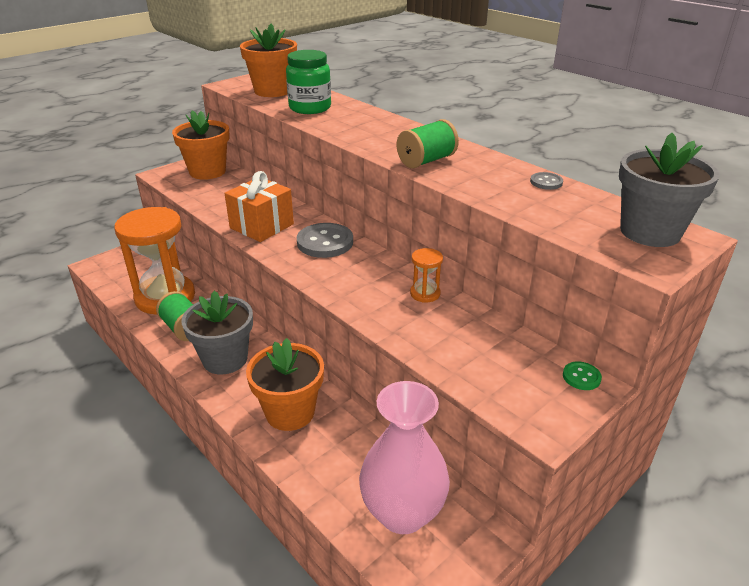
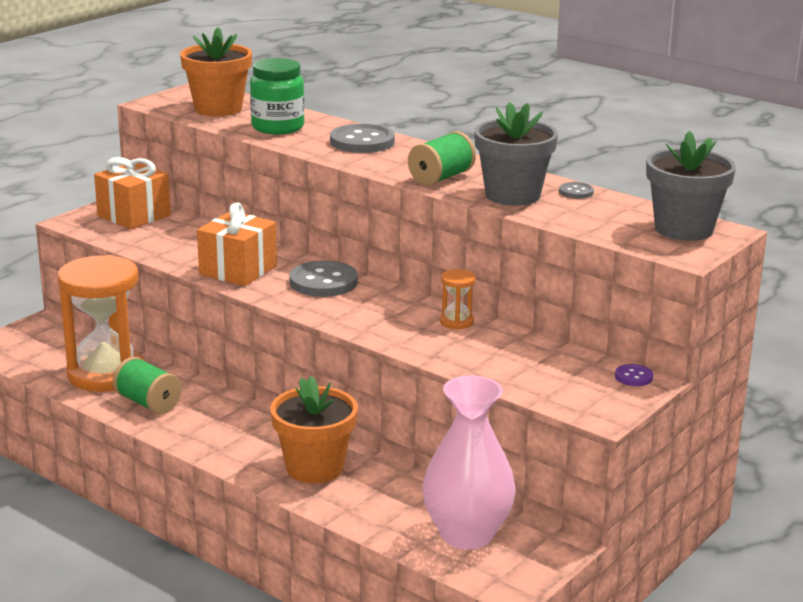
camera: 10 degrees left, 10 degrees down
orange flower pot [172,110,230,180] -> orange gift [94,157,171,229]
grey flower pot [181,291,253,374] -> grey flower pot moved to [474,102,558,206]
green button [563,362,602,390] -> purple button [615,364,653,386]
none -> grey button [330,124,395,153]

